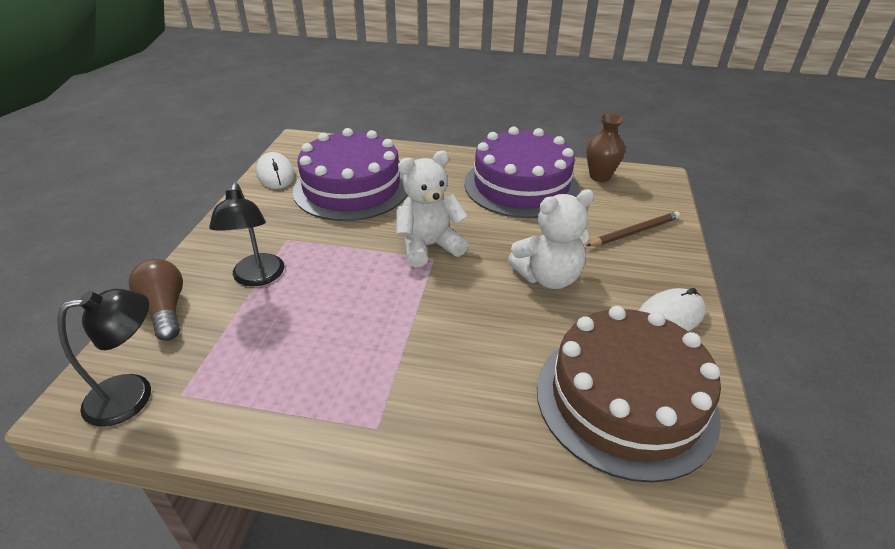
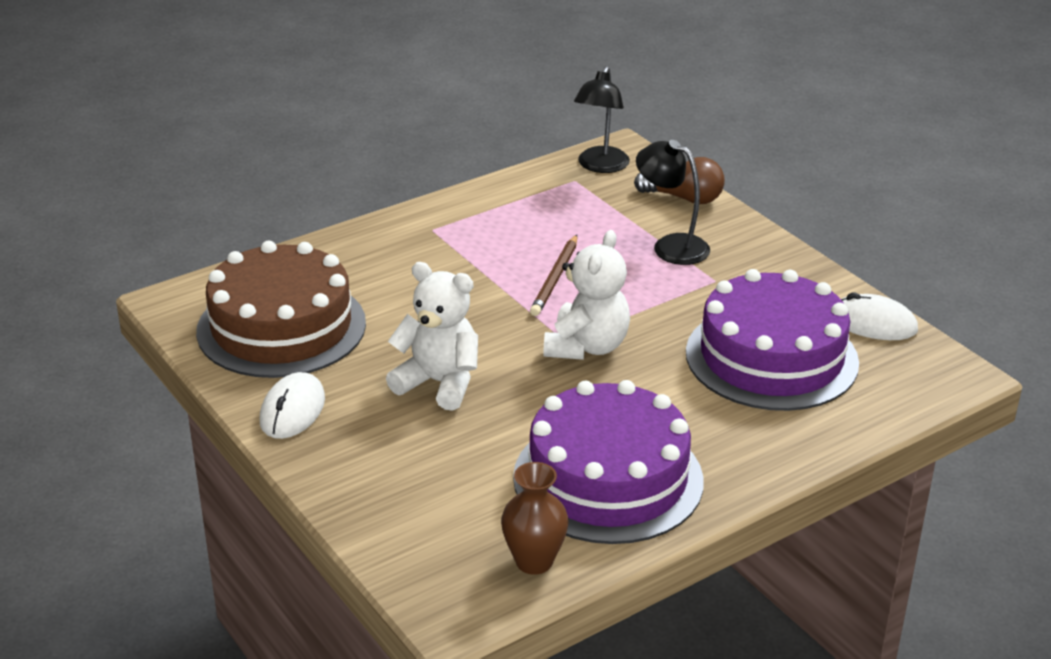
camera: 135 degrees right, 5 degrees down
white teddy bear [508,190,595,289] -> white teddy bear turned 90 degrees clockwise [386,262,478,411]
brown pencil [586,211,680,246] -> brown pencil moved to [530,235,577,316]

